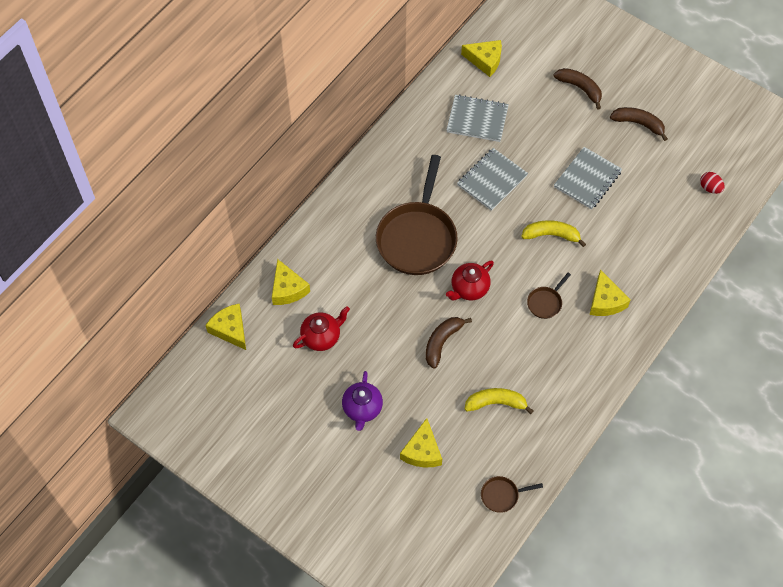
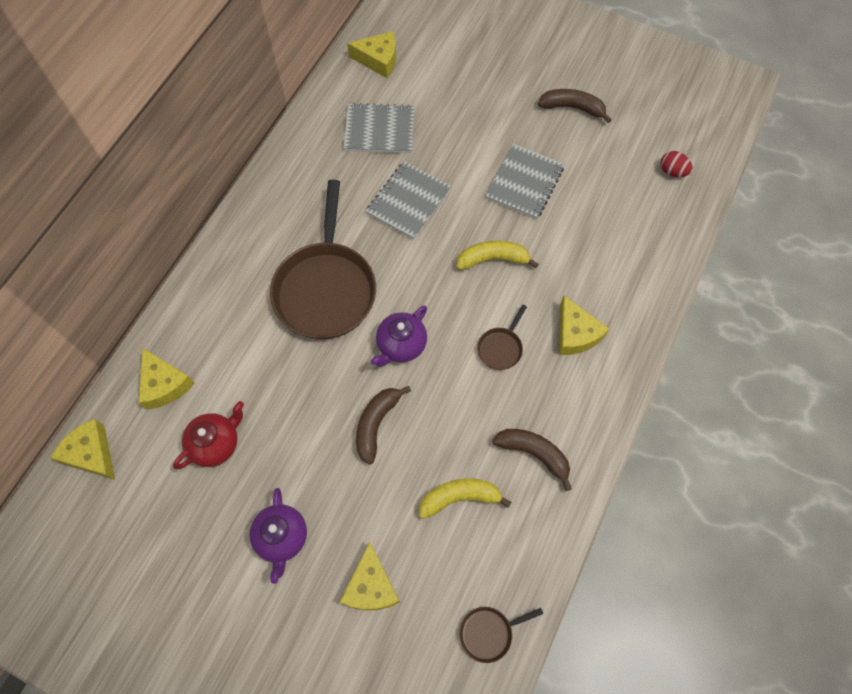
camera: 10 degrees left, 5 degrees up
red teapot [446,260,494,300] -> purple teapot [370,305,427,367]
brown banana [554,68,602,110] -> brown banana moved to [492,429,572,491]

